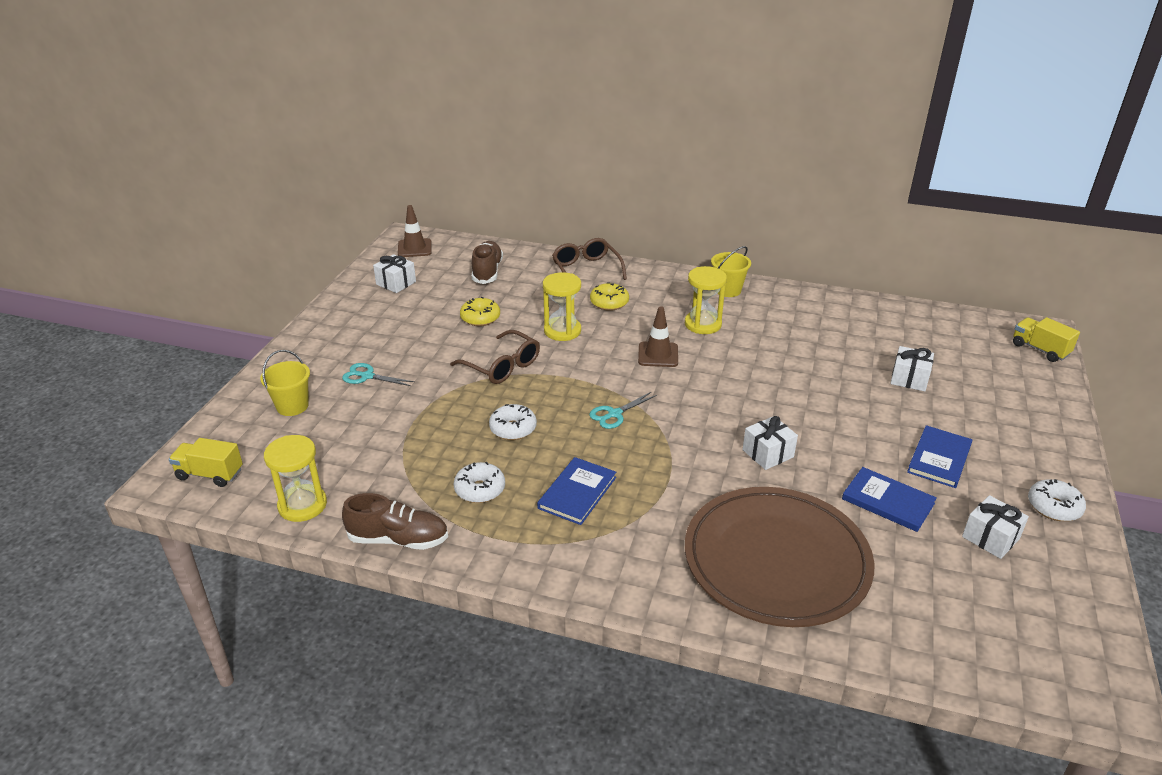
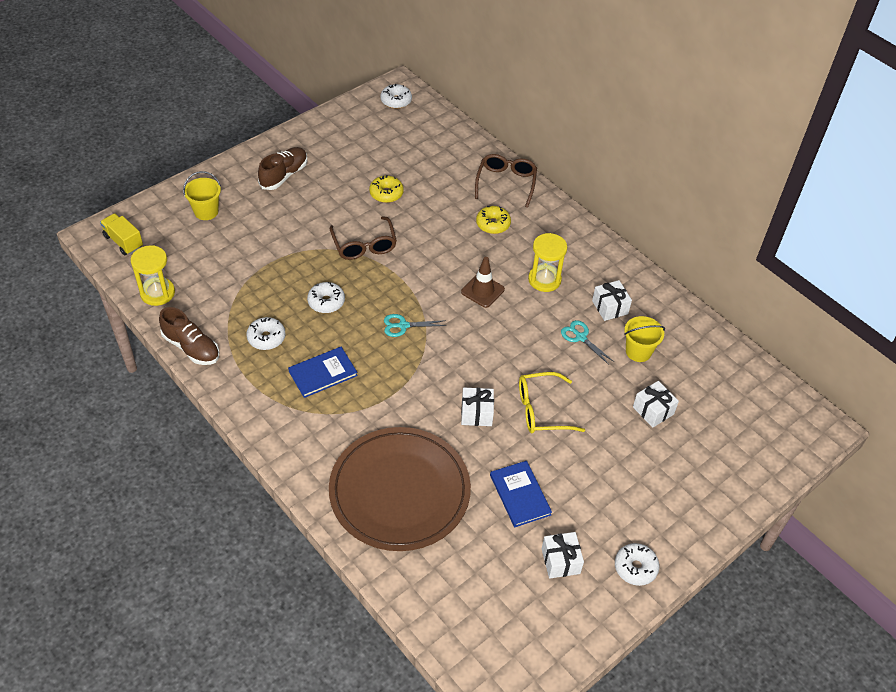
camera: 30 degrees right, 15 degrees up
turquoise scissors [342,363,415,386] -> turquoise scissors moved to [561,320,614,365]
white gift [373,254,416,293] -> white gift moved to [592,280,632,321]
brown traffic cone [398,205,432,257] -> white donut [381,84,412,109]
brown shoe [472,241,503,284] -> brown shoe moved to [258,147,307,190]
yellow hourglass [543,272,581,341] -> none
yellow bucket [711,246,751,297] -> yellow bucket moved to [624,316,665,362]
blue book [907,425,972,488] -> none
yellow truck [1013,317,1080,362] -> none
none -> yellow glasses [519,372,585,433]

